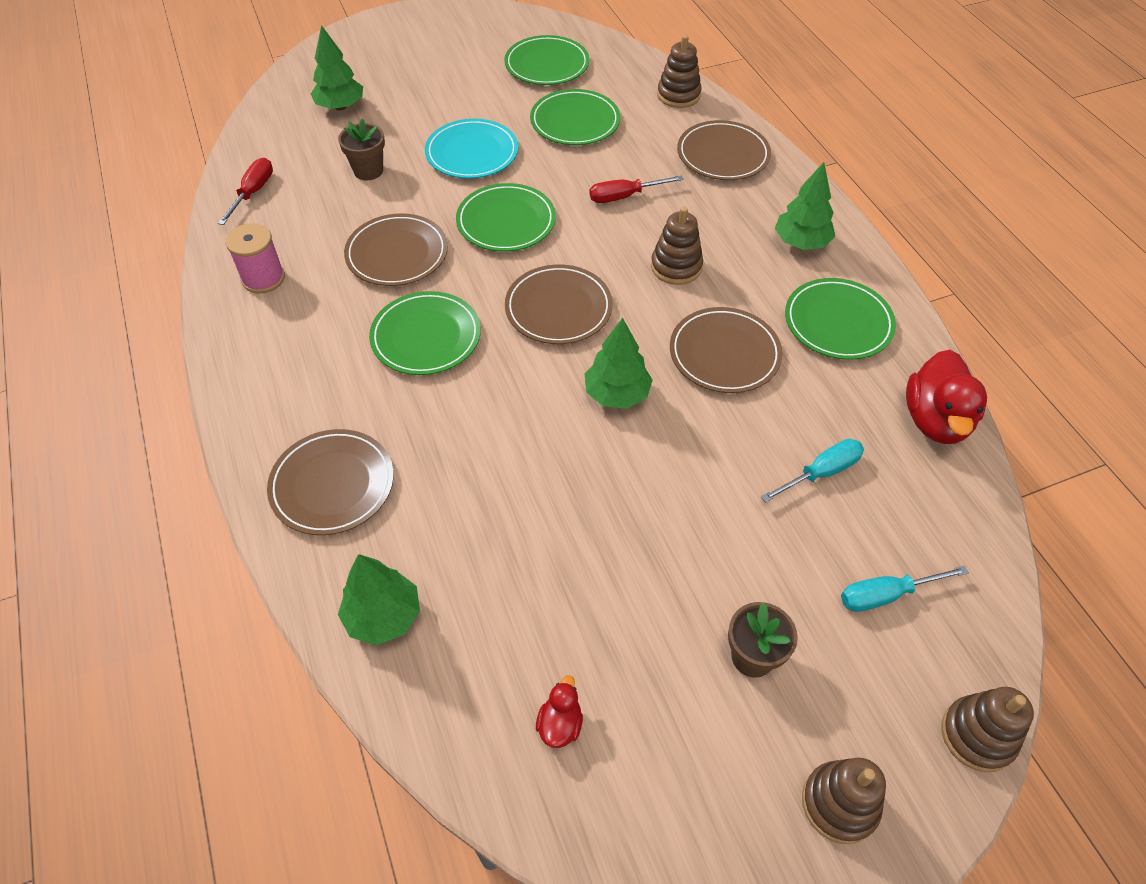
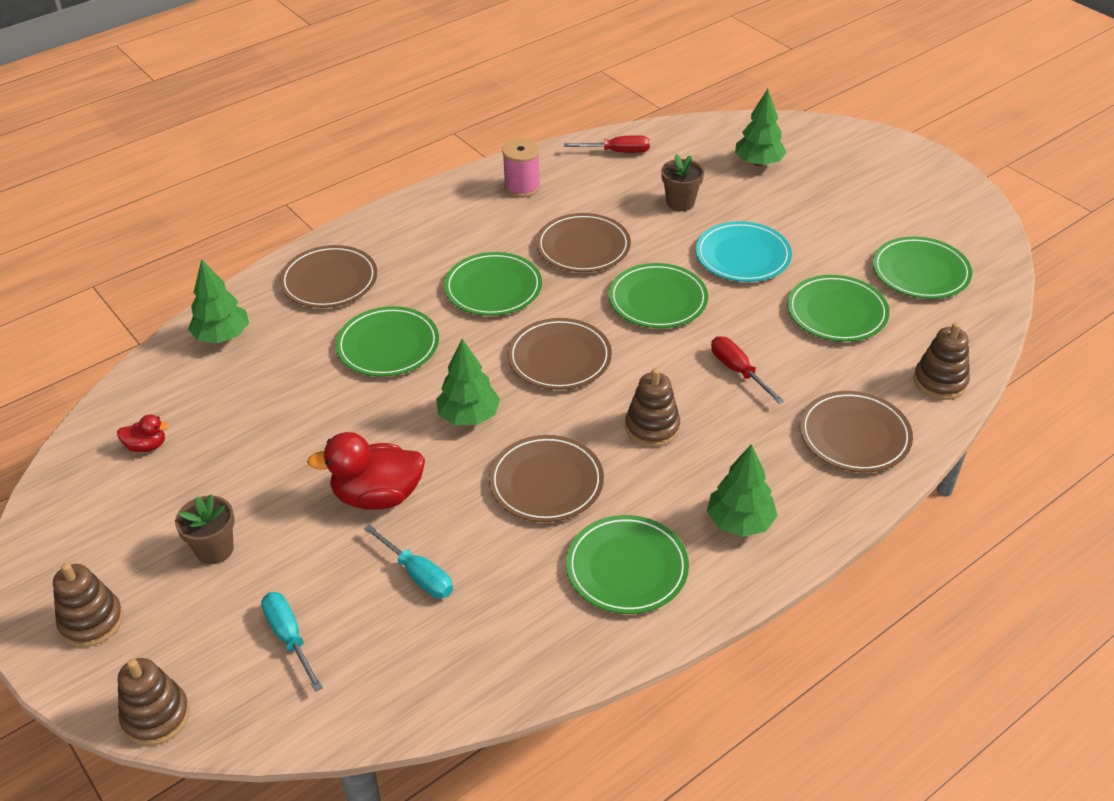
camera: 75 degrees right, 10 degrees down
red duck [906,350,987,444] -> red duck moved to [307,432,425,510]
none -> green plate [336,306,439,377]

